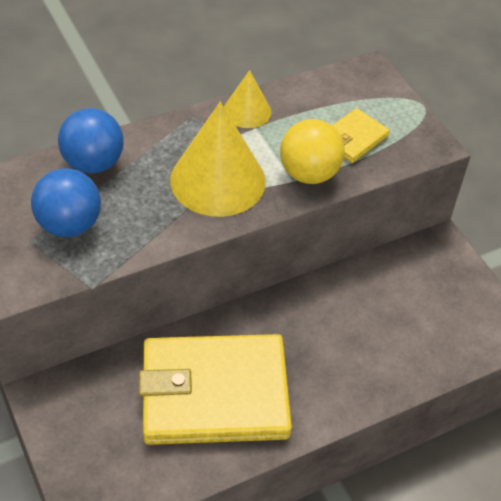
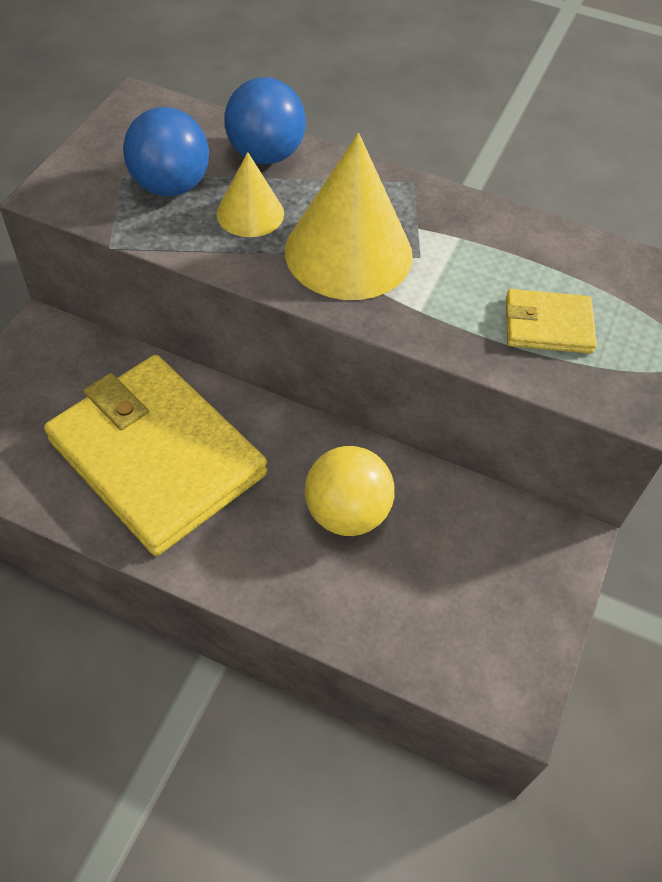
camera: 50 degrees right, 5 degrees up
yellow cone [224,70,271,128] -> yellow cone moved to [216,152,284,237]
yellow ball [280,119,345,184] -> yellow ball moved to [305,446,395,536]

